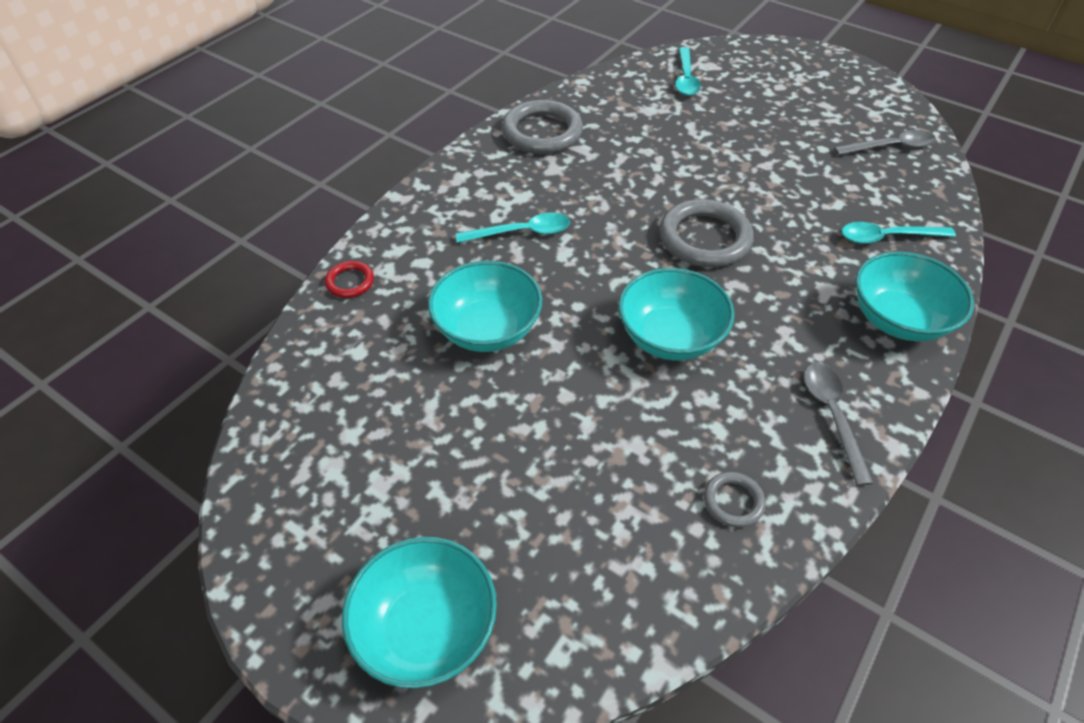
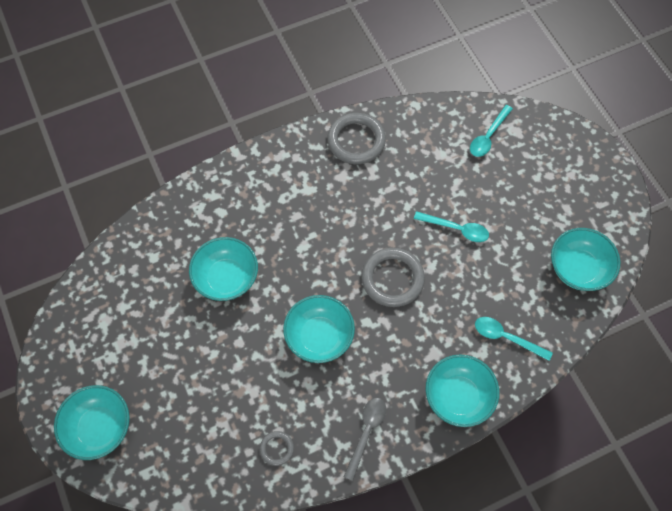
camera: 30 degrees right, 15 degrees up
red ring [325,261,374,298] -> none
turquoise spoon [455,212,570,243] -> turquoise spoon moved to [414,211,489,242]
grey spoon [834,130,936,155] -> turquoise bowl [551,228,620,291]

